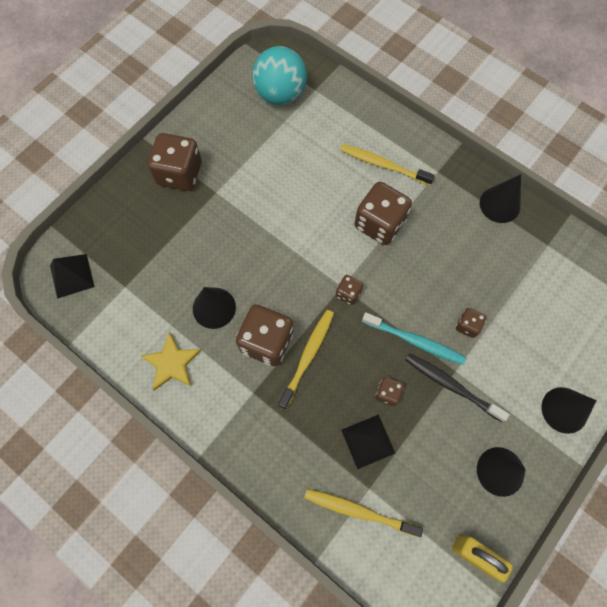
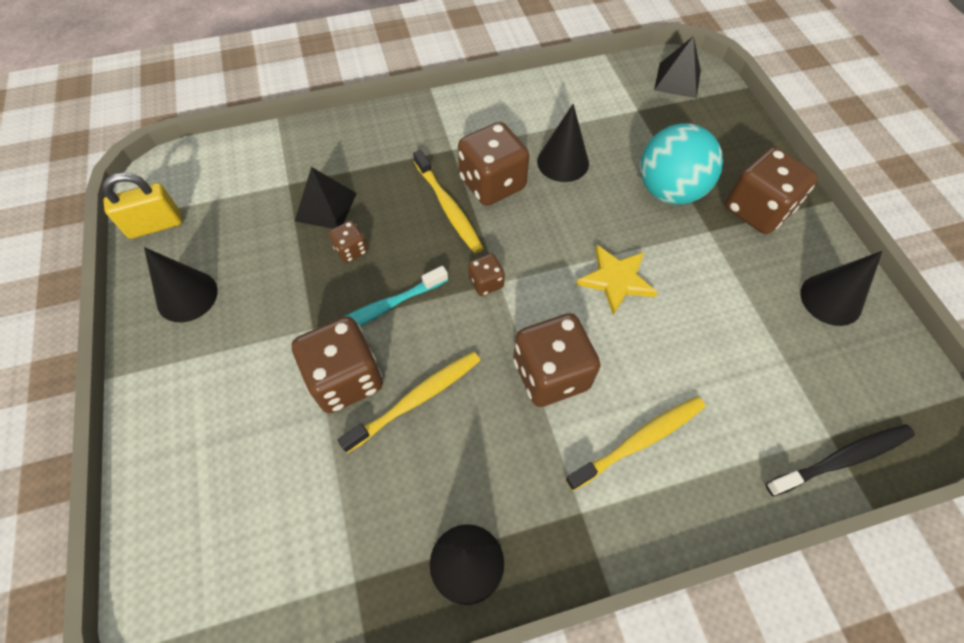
camera: 125 degrees right, 10 degrees down
yellow star [141,332,201,391] -> yellow star moved to [576,245,658,315]
turquoise ball [252,46,307,105] -> turquoise ball moved to [640,123,723,205]
yellow toothbrush [304,489,423,537] -> yellow toothbrush moved to [338,352,481,453]
black toothbrush [406,353,510,422] -> black toothbrush moved to [766,424,915,496]
brown dice [456,308,486,338] -> brown dice [292,316,383,413], size x2.05
black cone [542,387,597,434] -> black cone moved to [800,251,882,326]

